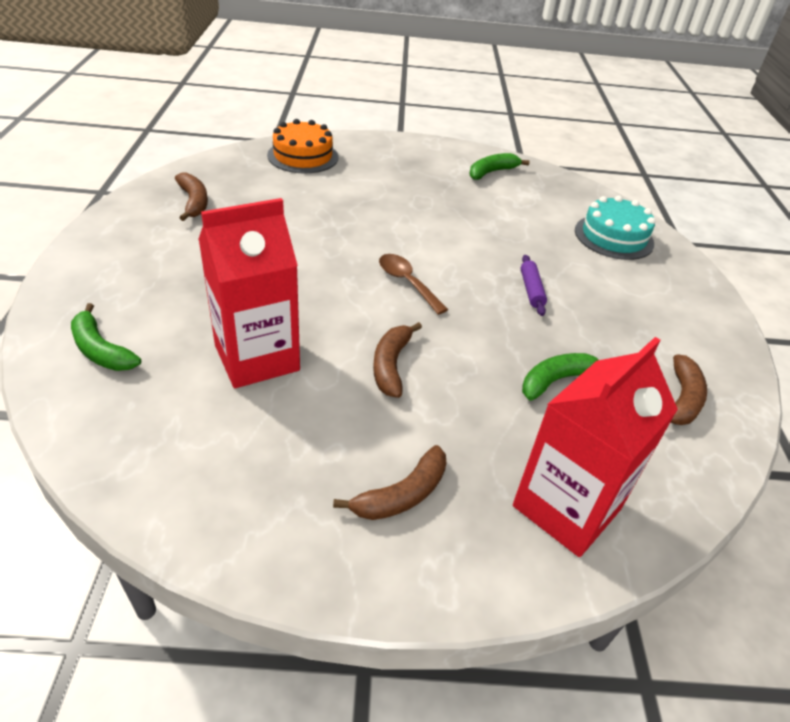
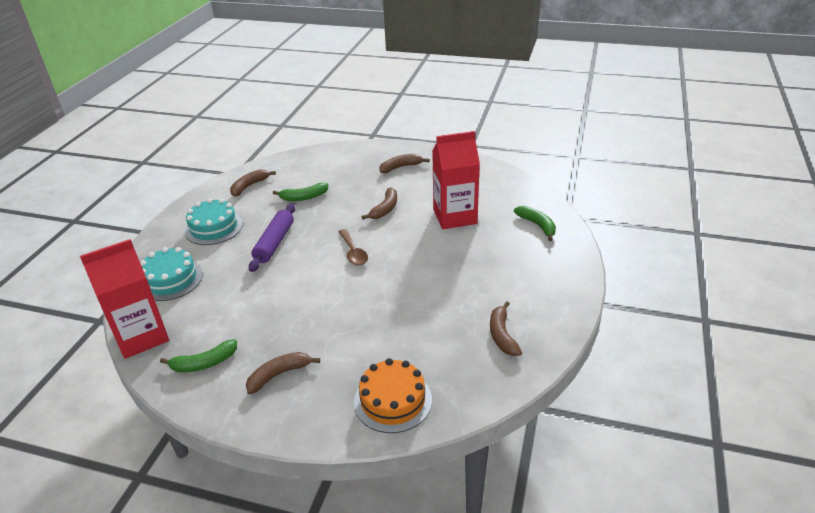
camera: 160 degrees left, 5 degrees down
red carton [513,337,678,557] -> red carton moved to [80,239,169,359]
purple rolling pin [520,255,547,316] -> purple rolling pin [249,203,295,272], size x1.73
none -> turquoise cake [185,198,243,245]
none -> brown banana [246,352,320,394]

